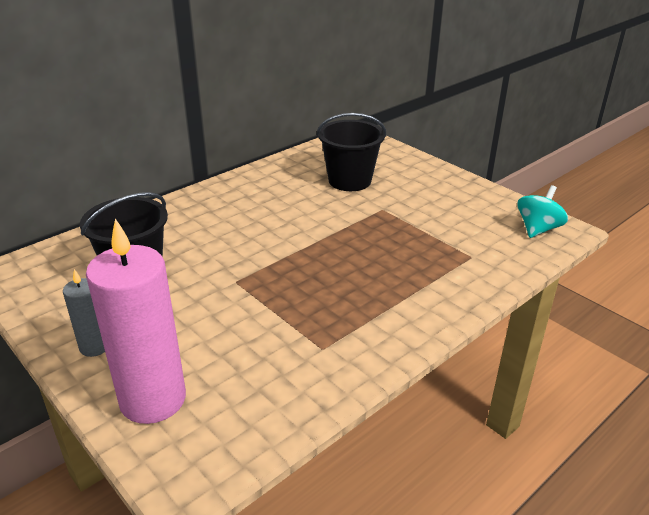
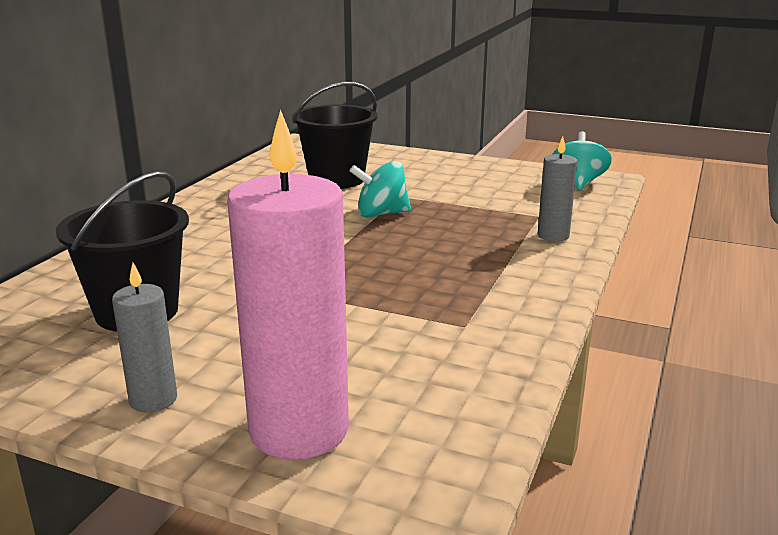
camera: 25 degrees left, 10 degrees down
none -> turquoise spinning top [350,161,411,217]
none -> grey candle [538,136,577,242]

